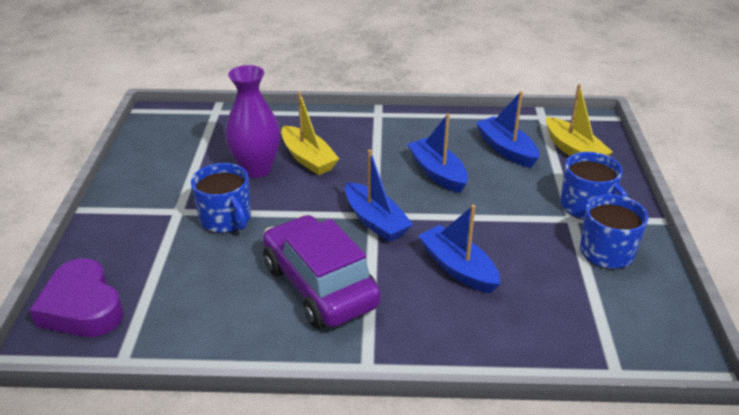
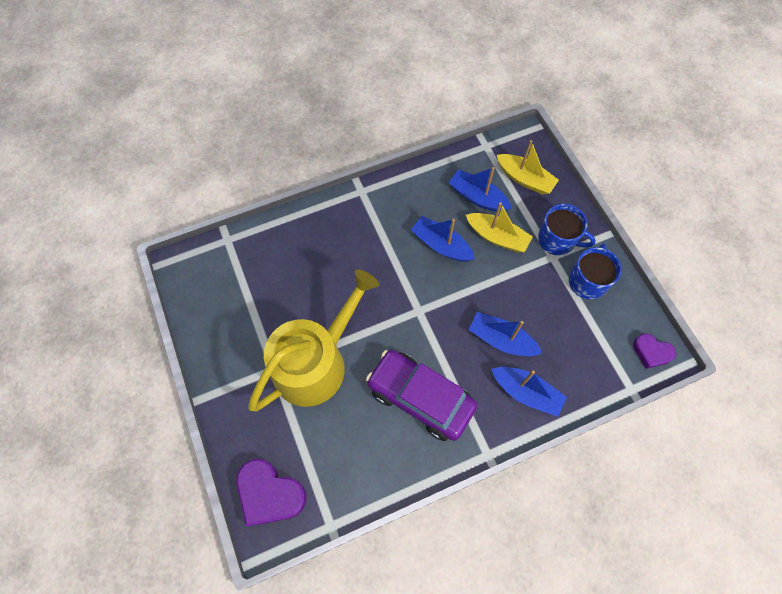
camera: 25 degrees left, 30 degrees up
blue mug [191,163,251,233] -> yellow watering can [248,269,379,412]
purple vase [225,65,281,178] -> none
yellow boat [281,92,339,175] -> yellow boat moved to [466,202,533,252]
blue boat [345,149,413,242] -> blue boat moved to [491,367,567,417]
none -> purple heart [633,333,676,369]

